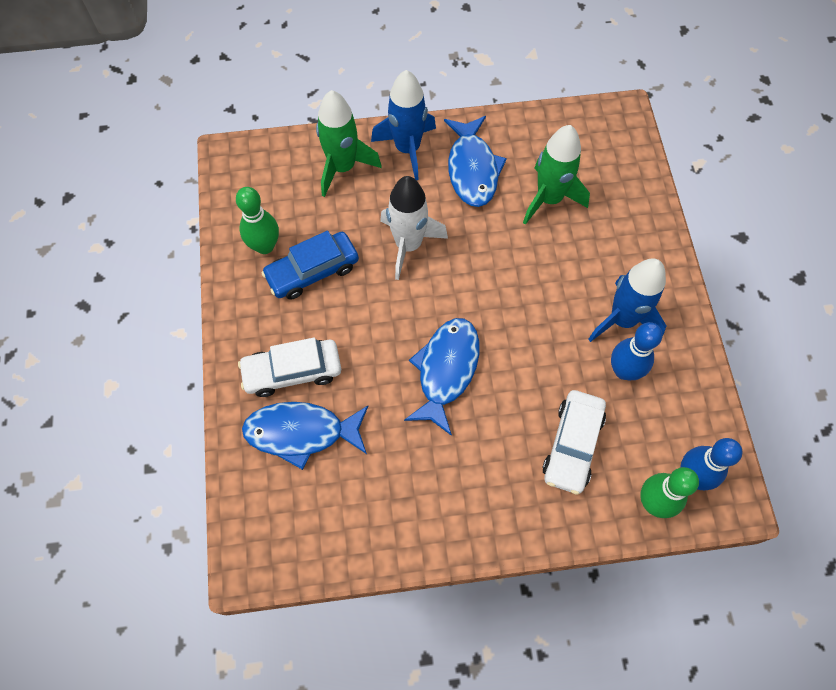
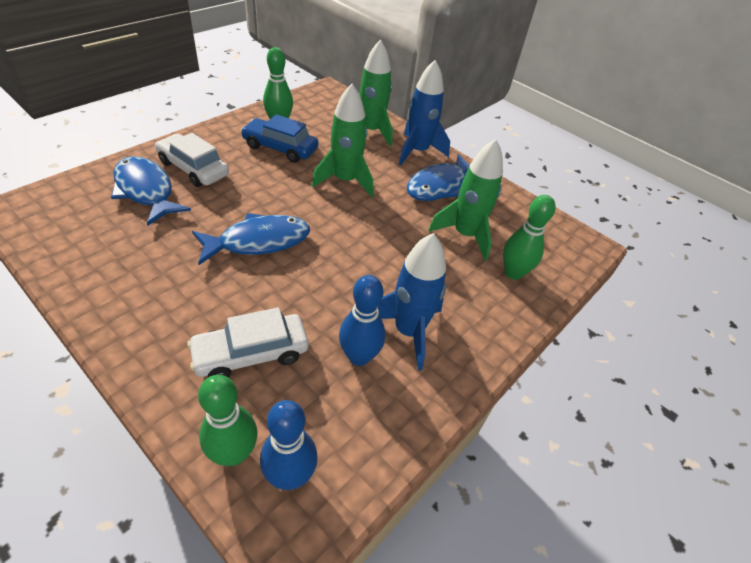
camera: 45 degrees right, 20 degrees down
white rocket [380,176,448,280] -> green rocket [312,84,373,197]
none -> green bowling pin [503,195,556,280]

